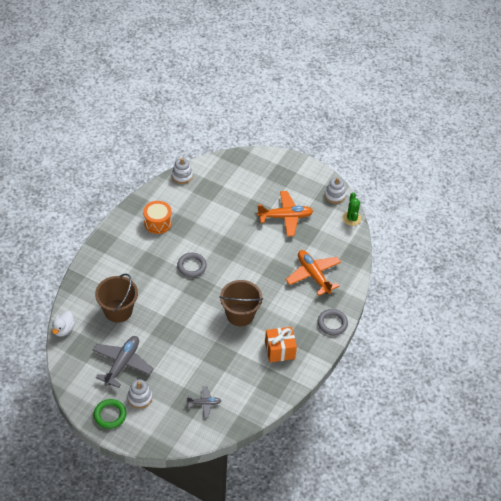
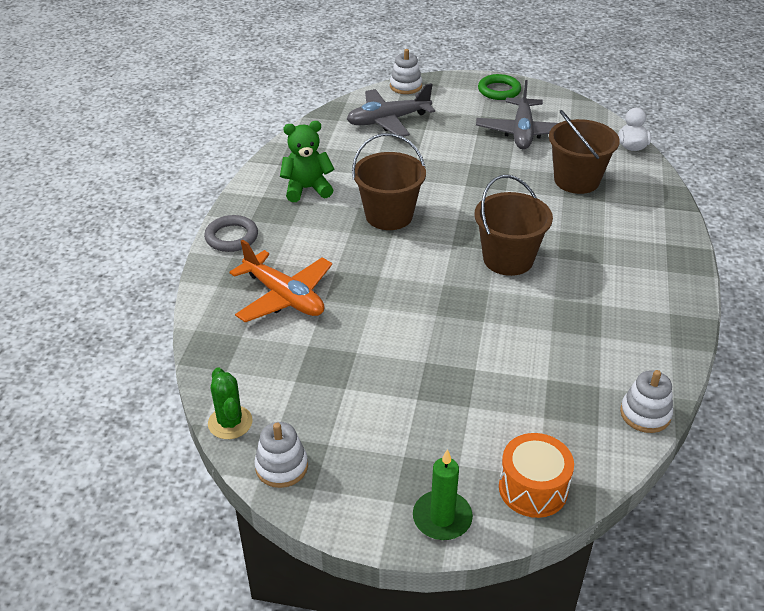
camera: 165 degrees right, 10 degrees down
white stacking toy [127,379,152,409] -> white stacking toy moved to [390,49,422,94]
orange drum [143,201,172,234] -> orange drum moved to [499,433,574,518]
grey ring [177,253,207,277] -> brown bucket [475,175,553,276]
grey plane [187,386,221,418] -> grey plane [347,83,435,137], size x1.88
orange plane [257,191,313,236] -> none
orange gift [265,327,297,362] -> green teddy bear [280,121,334,202]
none -> green candle [413,449,473,540]

